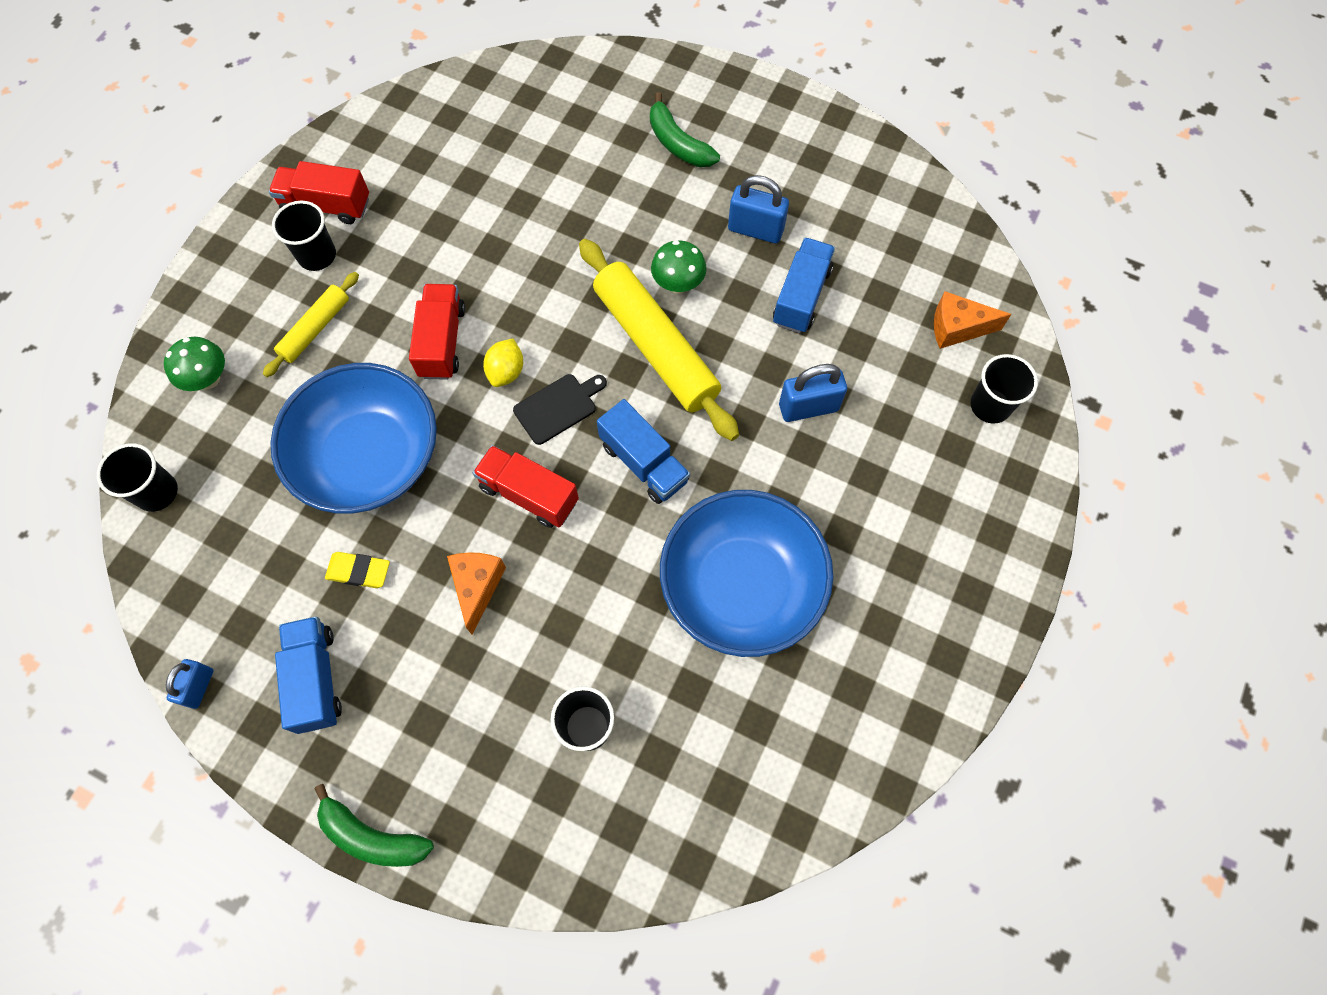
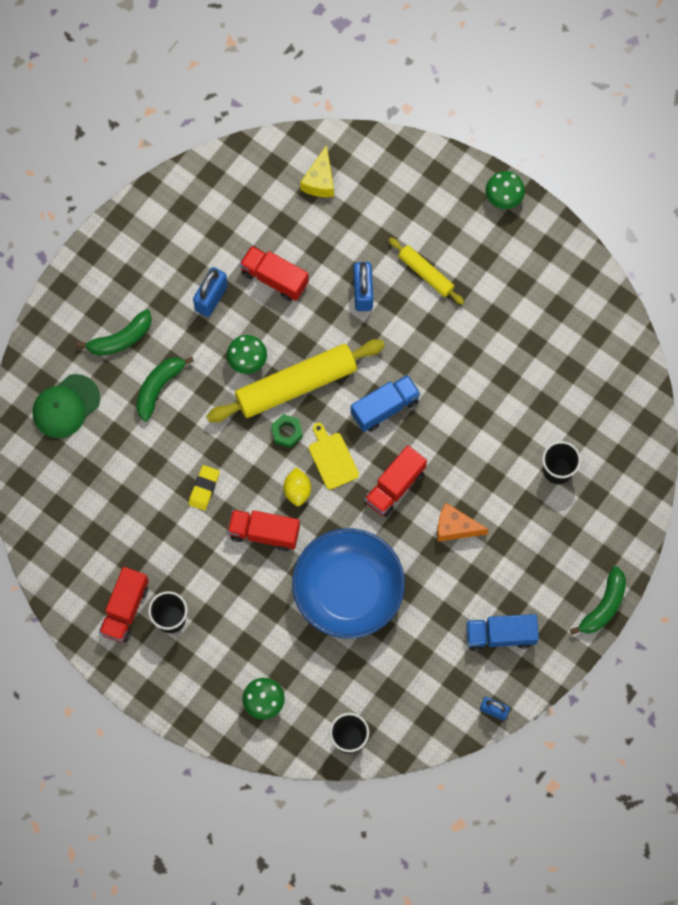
camera: 80 degrees left, 5 degrees up
yellow rolling pin [263,272,359,377] -> yellow rolling pin moved to [389,238,464,305]
yellow eraser [325,552,390,588] -> yellow eraser moved to [188,465,220,511]
yellow lemon [483,339,523,387] -> yellow lemon turned 60 degrees clockwise [283,467,311,506]
black cutting board [513,374,607,445] -> yellow cutting board [309,423,359,490]
blue bowl [660,490,833,657] -> none
blue truck [773,238,835,333] -> red truck [239,245,309,301]
orange cheese [934,291,1011,349] -> yellow cheese [300,145,334,197]
black cup [970,354,1038,423] -> none
none -> green cap [33,374,100,438]
none -> green banana [136,357,194,421]
none -> green nut [271,414,303,448]
none -> green mushroom [486,171,525,209]

